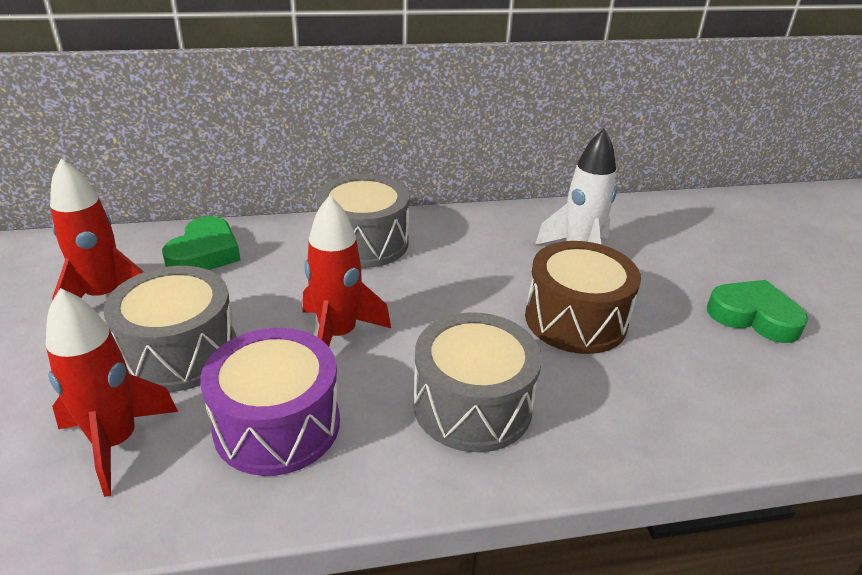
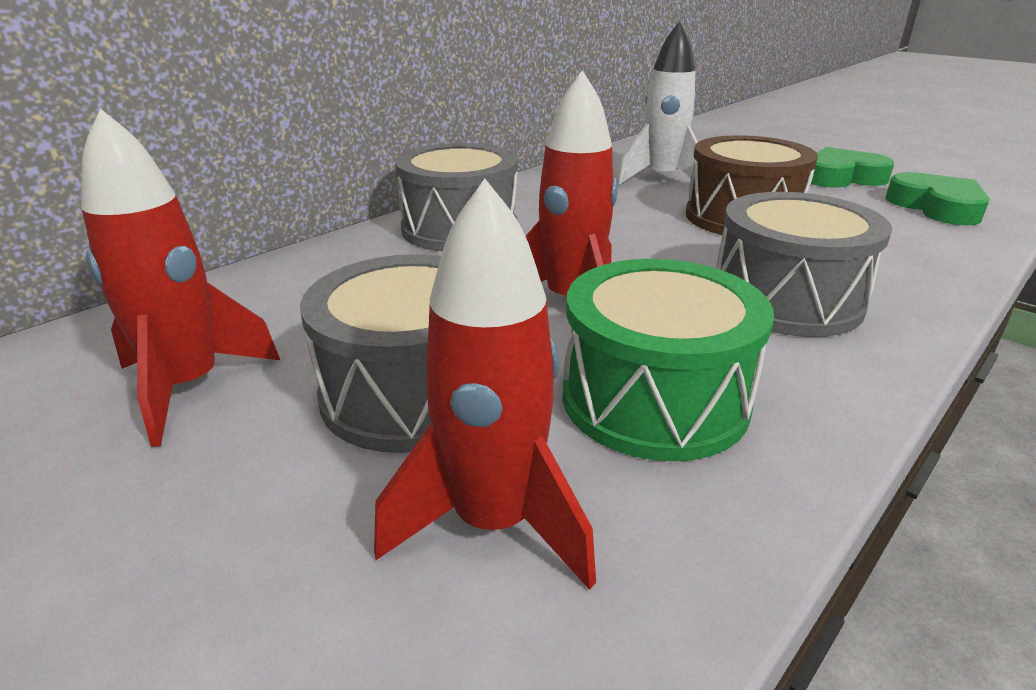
camera: 35 degrees left, 5 degrees down
green heart [162,216,241,270] -> green heart moved to [885,172,990,225]
purple drum [200,328,340,476] -> green drum [562,259,774,461]

